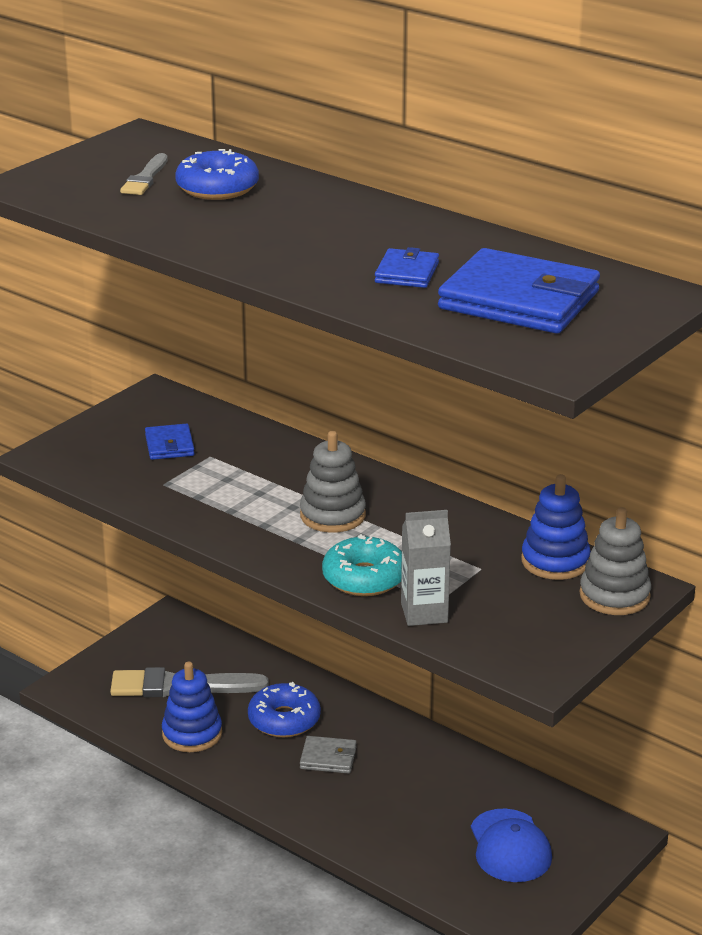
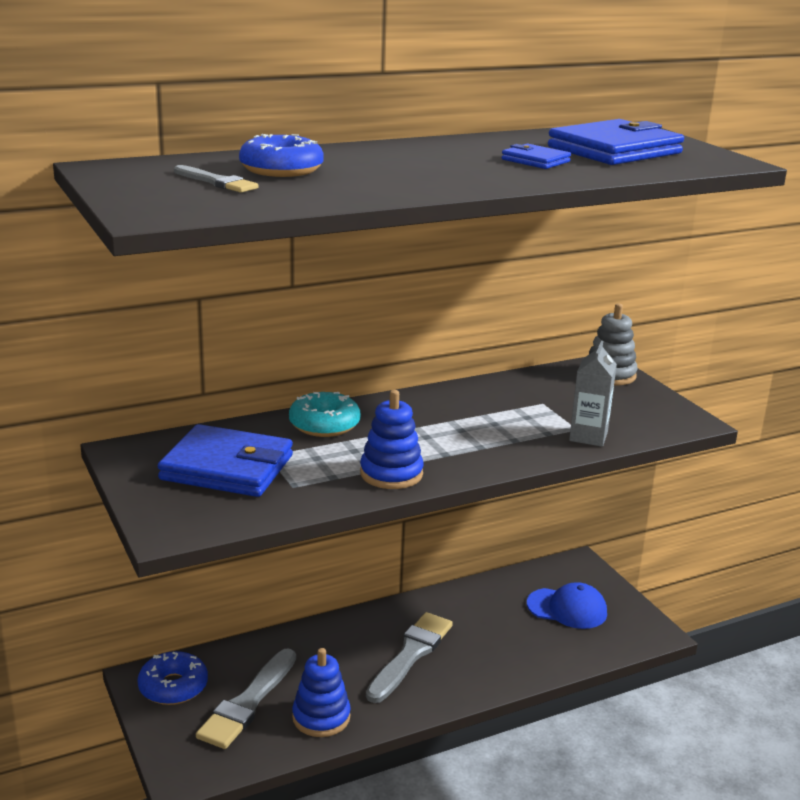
camera: 65 degrees left, 5 degrees down
blue wallet [145,424,195,460] -> blue wallet [158,424,293,497], size x2.04
blue donut [248,682,321,737] -> blue donut moved to [137,651,208,705]
grey stacking toy [300,431,366,533] -> none
grey wallet [300,736,357,774] -> grey brush [366,612,453,703]
turquoise donut [322,534,402,596] -> turquoise donut moved to [289,392,360,437]
blue stacking toy [521,474,591,580] -> blue stacking toy moved to [360,390,424,489]

